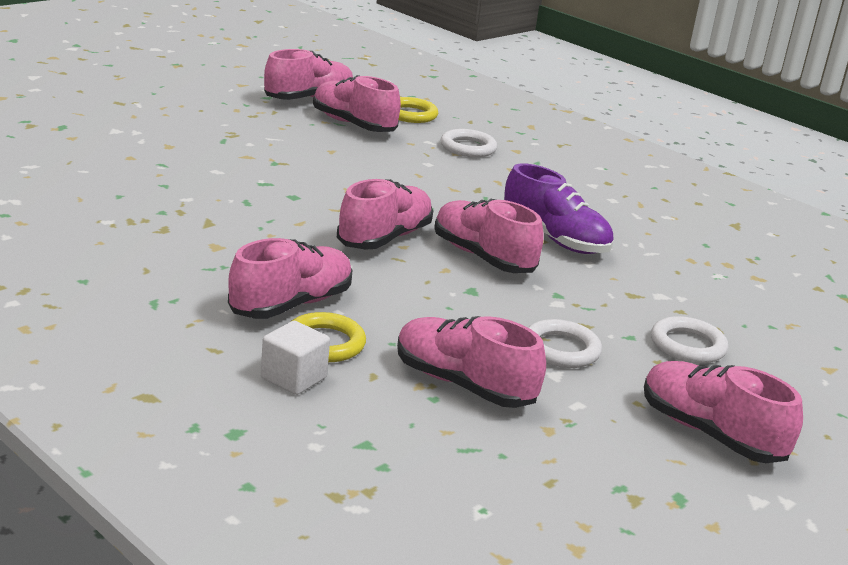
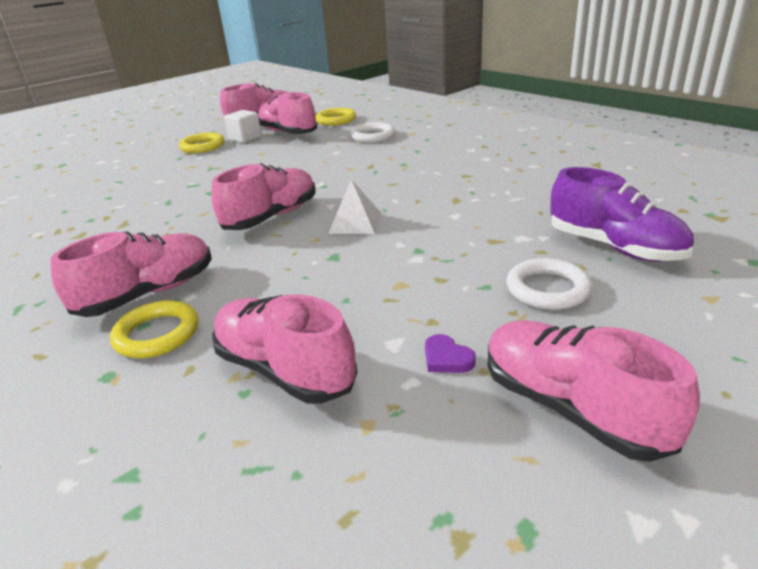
camera: 10 degrees right, 5 degrees up
white cube [261,321,330,395] -> white cube moved to [224,110,262,143]
pink shoe [434,199,544,273] -> white pyramid [328,179,381,234]
purple shoe [504,163,614,254] -> purple shoe moved to [550,167,694,262]
white ring [528,319,602,368] -> none
none -> yellow ring [179,133,224,153]
none -> purple heart [425,334,476,373]

